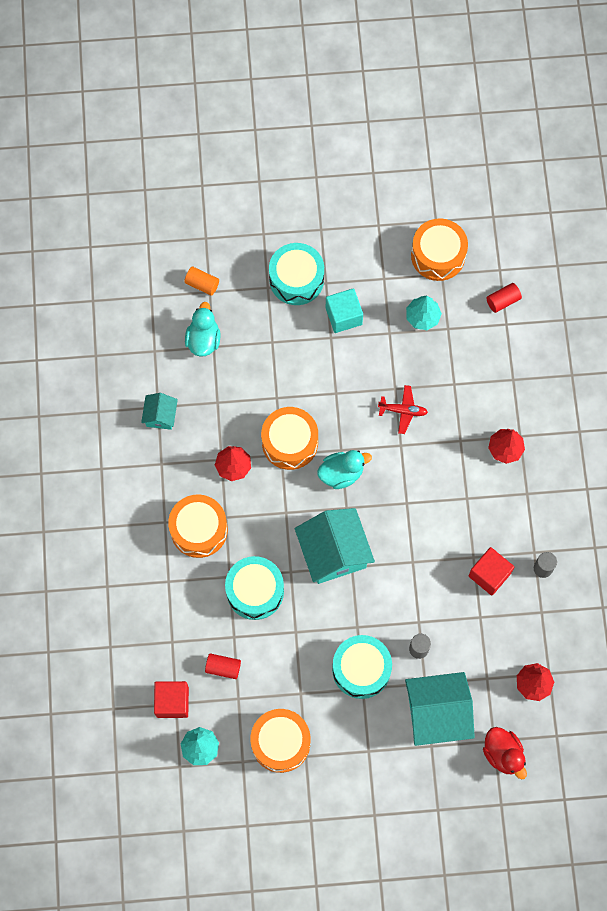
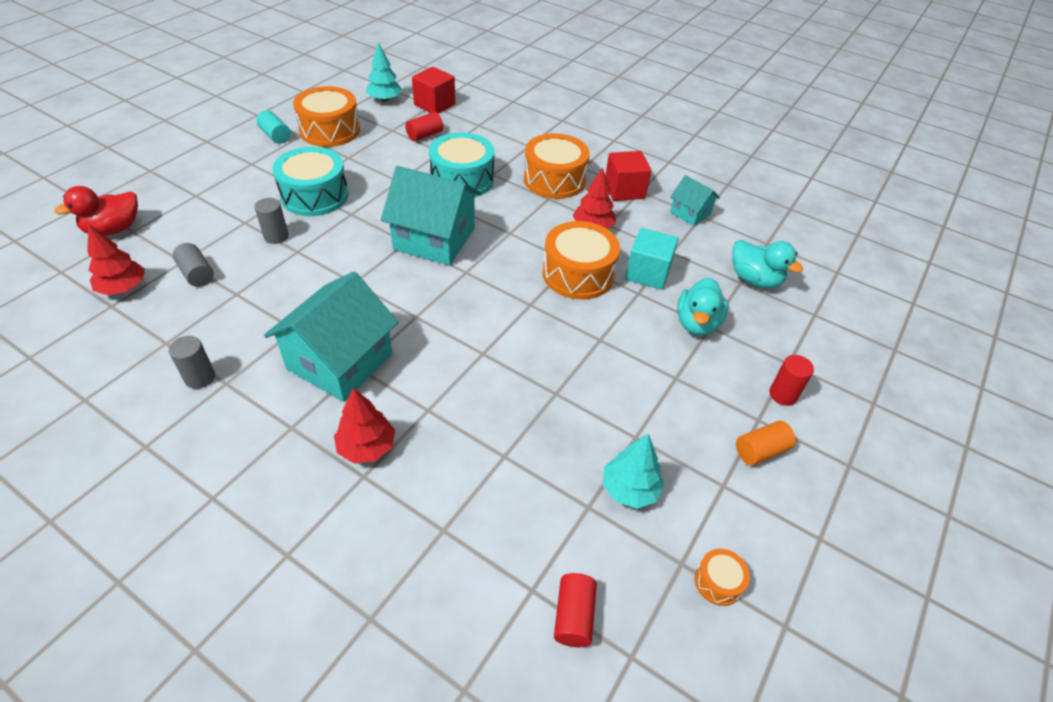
camera: 125 degrees right, 25 degrees down
orange cylinder [184,267,219,296] -> orange cylinder moved to [736,421,796,465]
turquoise drum [269,243,324,305] -> red cylinder [769,355,814,406]
turquoise duck [317,450,372,489] -> turquoise duck moved to [677,278,729,336]
turquoise cube [326,288,363,333] -> turquoise cube moved to [625,228,679,290]
red plane [378,385,428,434] -> none
turquoise house [405,672,475,746] -> turquoise house moved to [264,271,398,402]
orange drum [411,218,468,281] -> orange drum [695,549,750,606], size x0.46
red cube [469,547,514,596] -> red cube moved to [605,151,652,201]
red duck [483,727,527,779] -> red duck turned 45 degrees counterclockwise [54,186,138,235]
none -> grey cylinder [173,243,214,287]
none -> turquoise cylinder [256,110,291,144]

